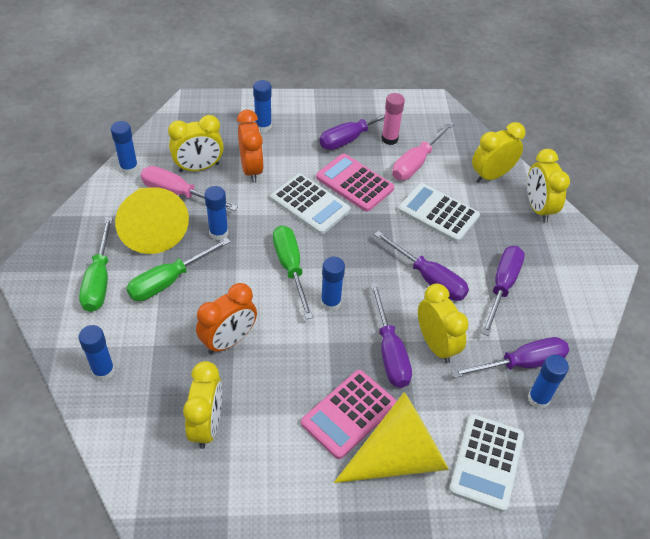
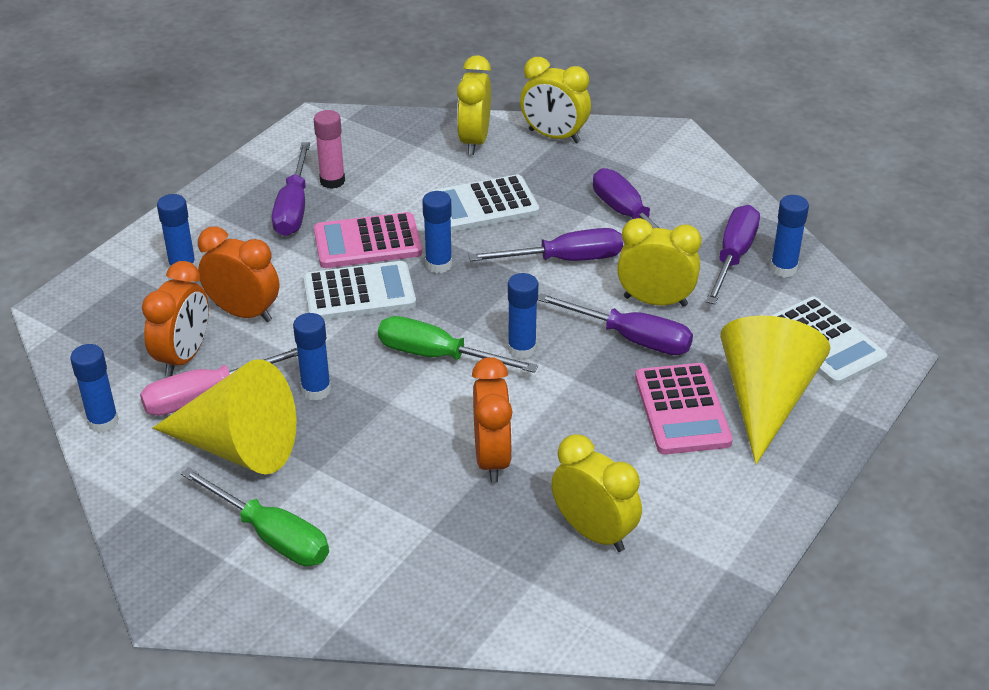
camera: 50 degrees left, 10 degrees down
blue glue stick [78,325,115,381] -> blue glue stick moved to [422,191,452,273]
green screwdriver [126,237,231,301] -> none
yellow clock [168,115,224,172] -> orange clock [142,261,209,376]
pink screwdriver [392,121,454,180] -> none

